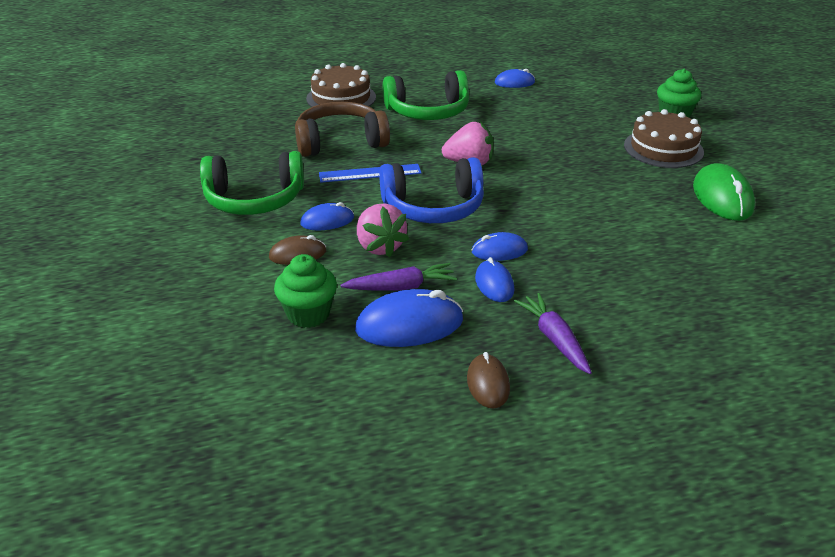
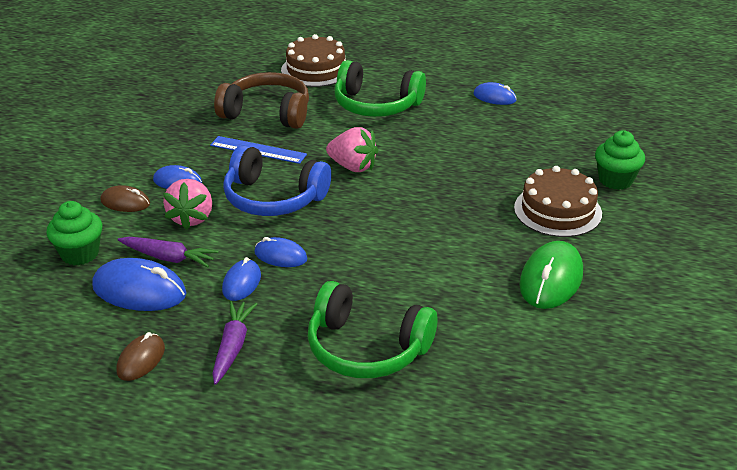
camera: 30 degrees right, 0 degrees up
green headphones [200,151,304,215] -> green headphones moved to [308,281,438,378]

